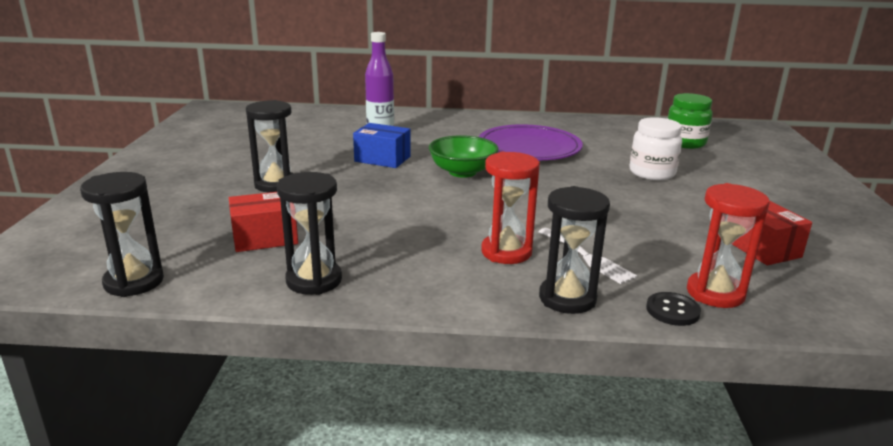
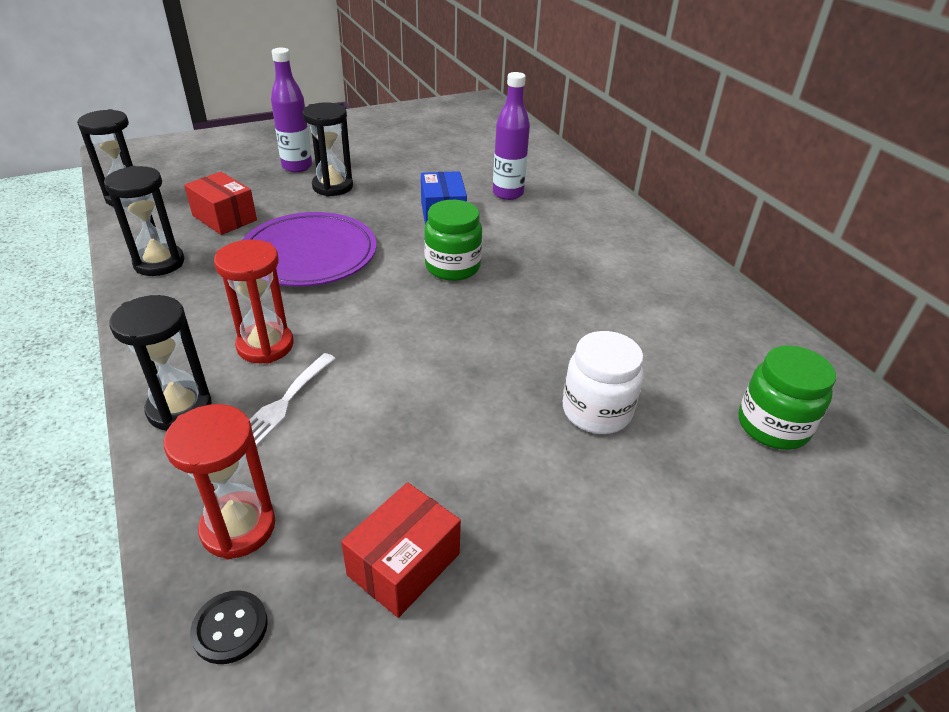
camera: 60 degrees right, 15 degrees up
green bowl [429,135,498,178] -> green jar [424,200,482,281]
purple plate [479,124,583,160] -> purple plate moved to [242,212,376,287]
black button [646,292,701,326] -> black button moved to [190,590,268,664]
none -> purple bottle [271,48,312,172]

